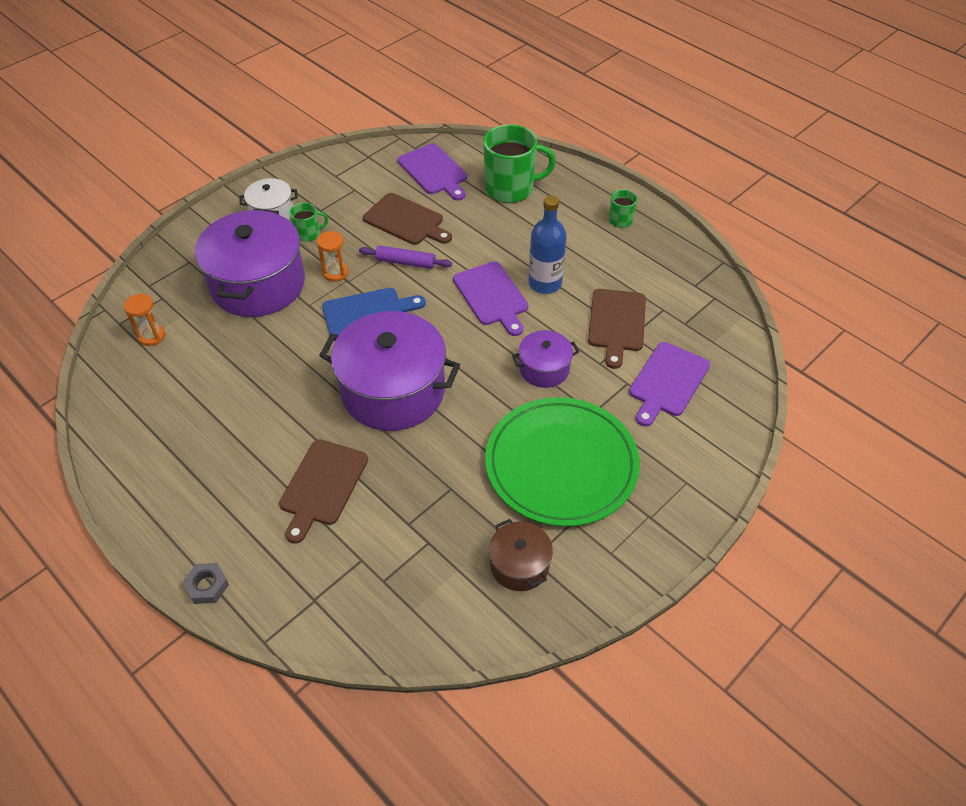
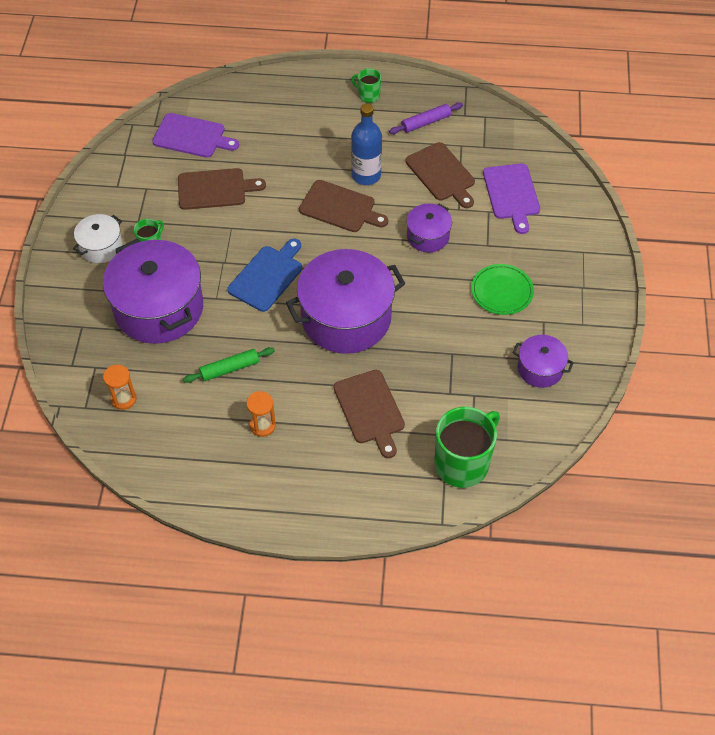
camera: 40 degrees left, 5 degrees up
grey nut [182,563,229,604] -> none
orange hourglass [317,231,348,282] -> orange hourglass moved to [246,391,276,437]
purple rolling pin [359,245,452,269] -> purple rolling pin moved to [389,102,463,134]
purple cutting board [453,261,528,336] -> brown cutting board [299,180,388,232]
green mug [483,124,556,203] -> green mug moved to [434,407,500,488]
green plate [485,397,640,527] -> green plate [471,264,534,315], size x0.51
brown pot [489,519,553,591] -> purple pot [513,335,574,388]
none -> green rolling pin [183,347,275,383]

